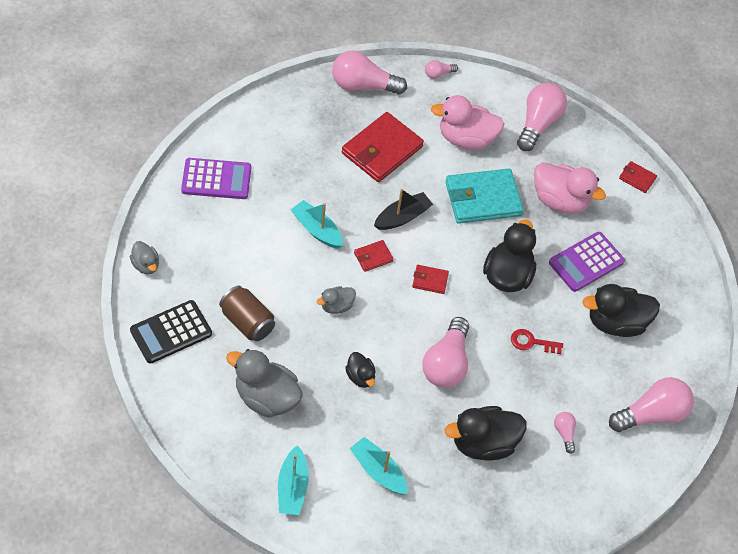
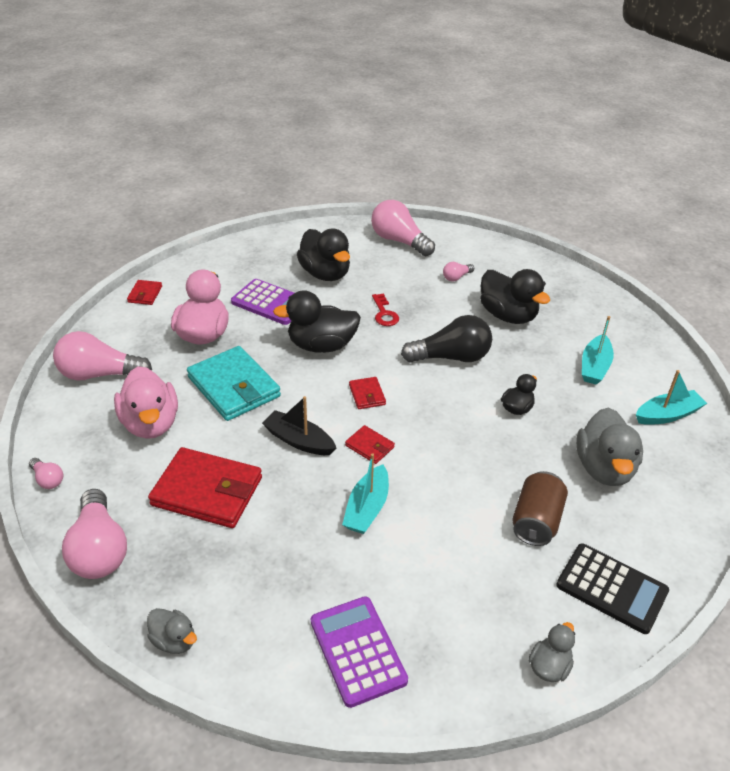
camera: 110 degrees left, 15 degrees down
grey duck [317,286,356,314] -> grey duck moved to [147,608,197,654]
pink light bulb [422,317,469,388] -> black light bulb [401,315,492,363]

